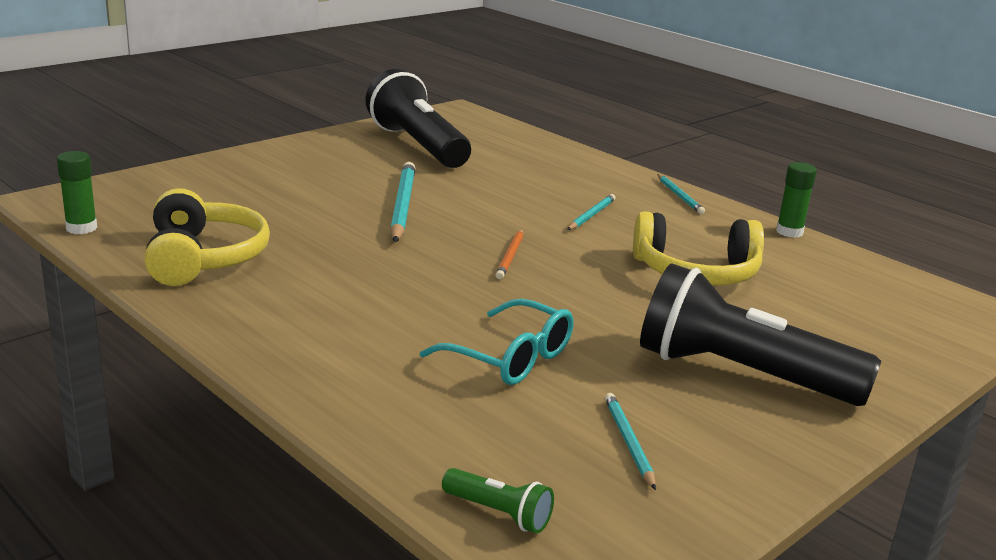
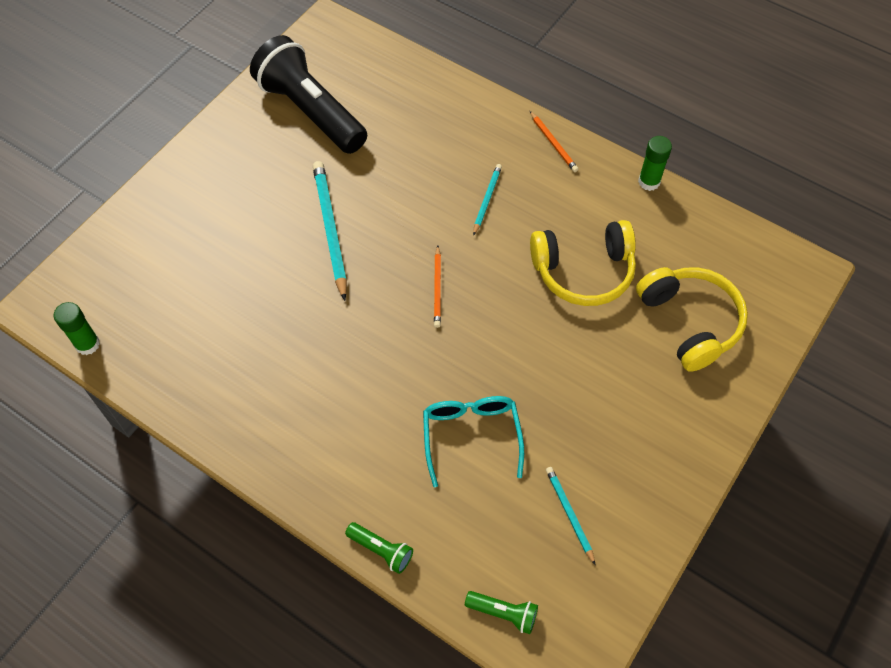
camera: 10 degrees left, 35 degrees up
yellow headphones [144,188,270,286] -> yellow headphones moved to [636,267,748,372]
turquoise glasses [420,299,574,385] -> turquoise glasses turned 120 degrees counterclockwise [423,396,524,487]
black flashlight [640,264,881,406] -> none
turquoise pencil [657,174,705,214] -> orange pencil [530,111,578,172]
none -> green flashlight [345,522,413,574]

